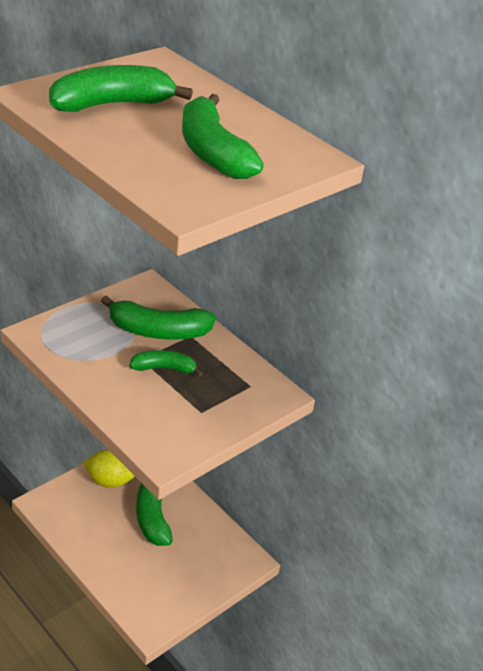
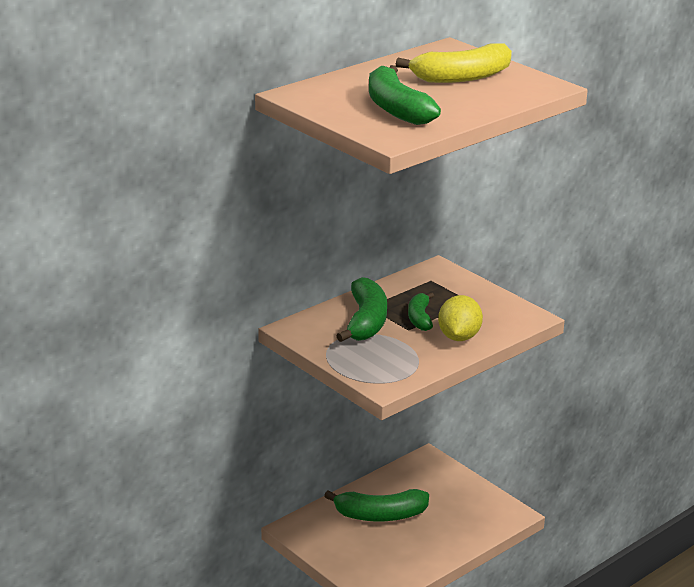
camera: 85 degrees left, 10 degrees down
yellow lemon [83,449,135,488] -> yellow lemon moved to [438,295,483,341]
green banana [182,94,264,179] -> yellow banana [396,43,512,83]

